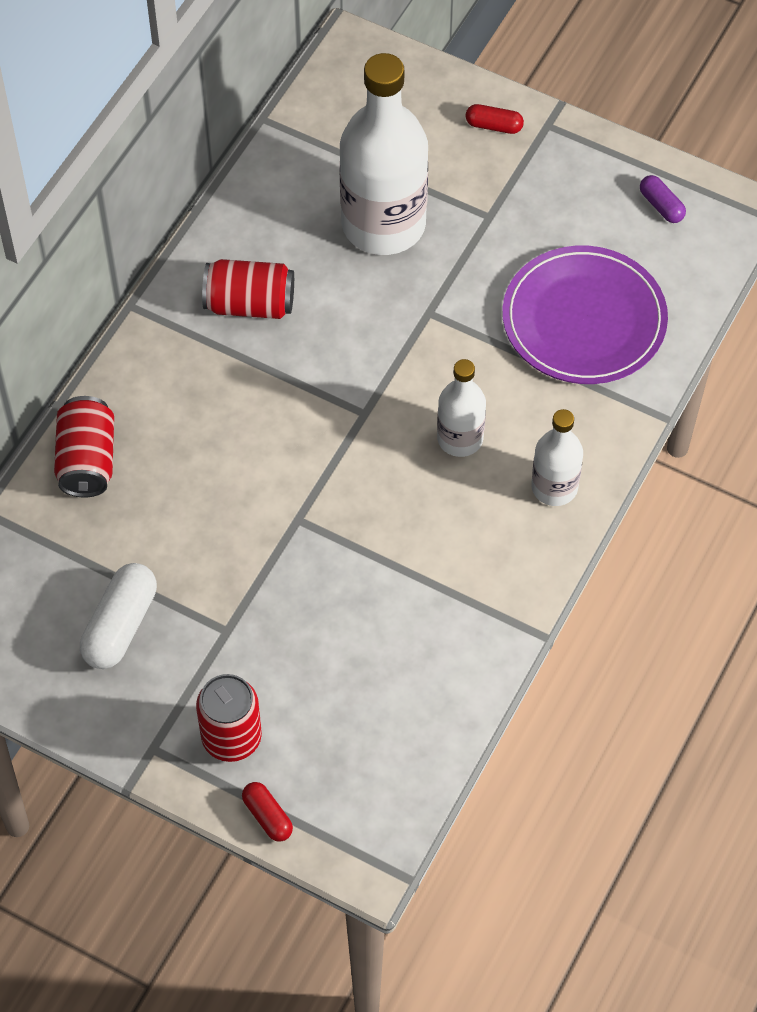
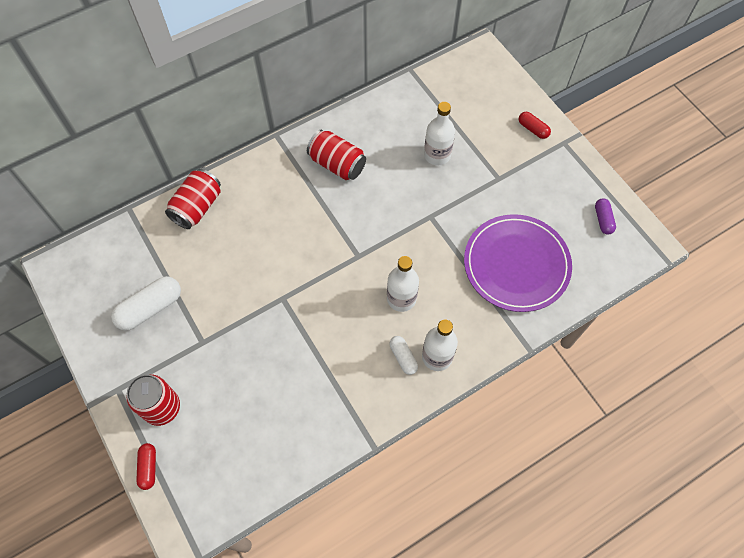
camera: 30 degrees right, 5 degrees up
white bottle [339,53,428,255] -> white bottle [424,102,455,166], size x0.52
none -> white capsule [389,336,418,375]

